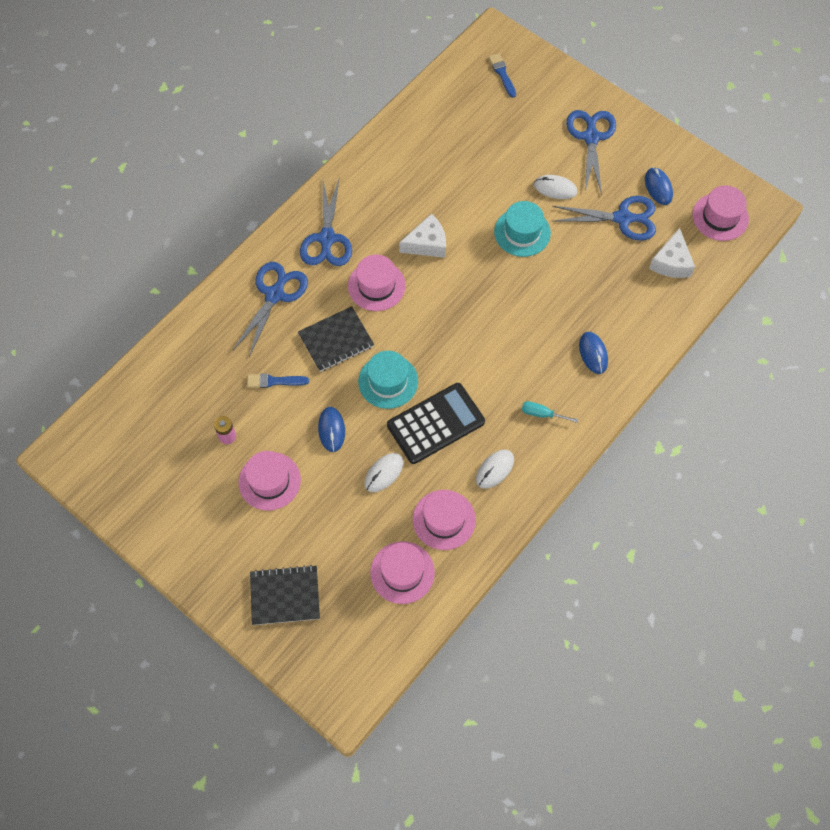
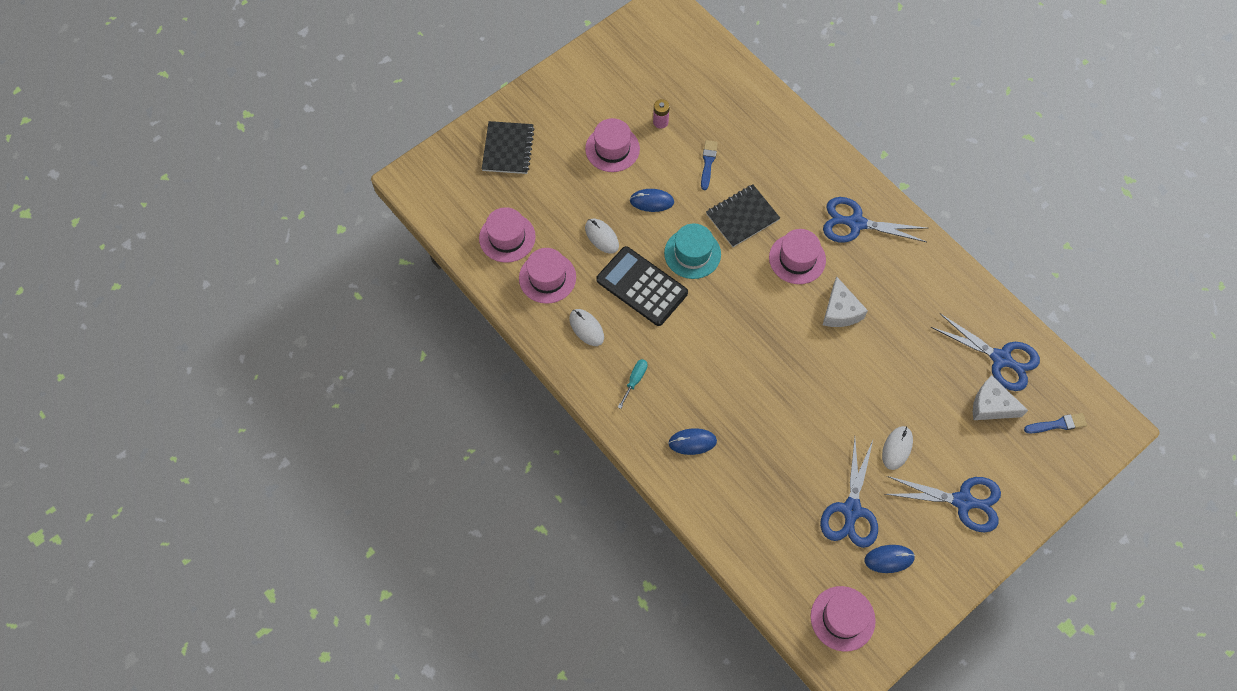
camera: 100 degrees right, 0 degrees up
blue scissors [233,262,308,357] -> blue scissors moved to [931,313,1040,391]
black notebook [298,306,374,372] -> black notebook turned 75 degrees clockwise [706,184,780,247]
black calculator [387,383,485,464] -> black calculator turned 150 degrees clockwise [596,246,688,326]
turquoise hat [494,201,551,257] -> none
white cheese [649,228,695,278] -> white cheese moved to [973,375,1028,420]

